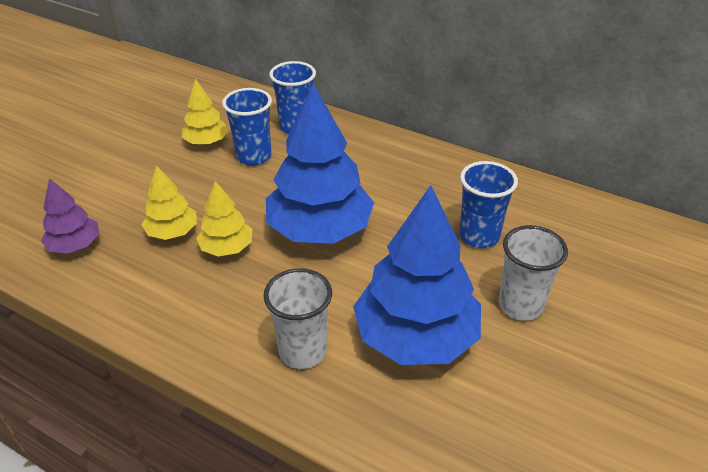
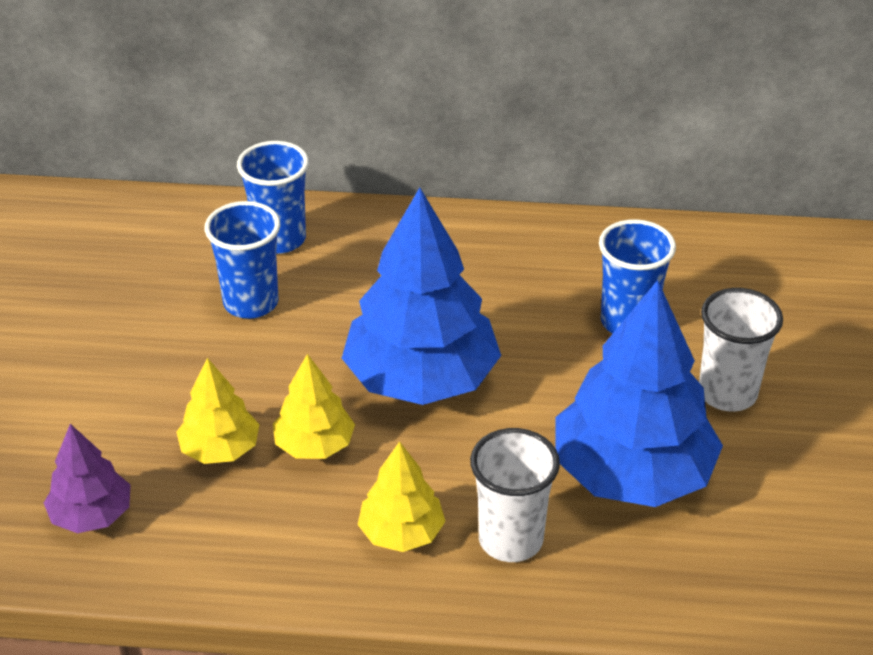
camera: 25 degrees left, 0 degrees up
yellow tree [182,79,229,145] -> yellow tree moved to [358,441,446,552]

